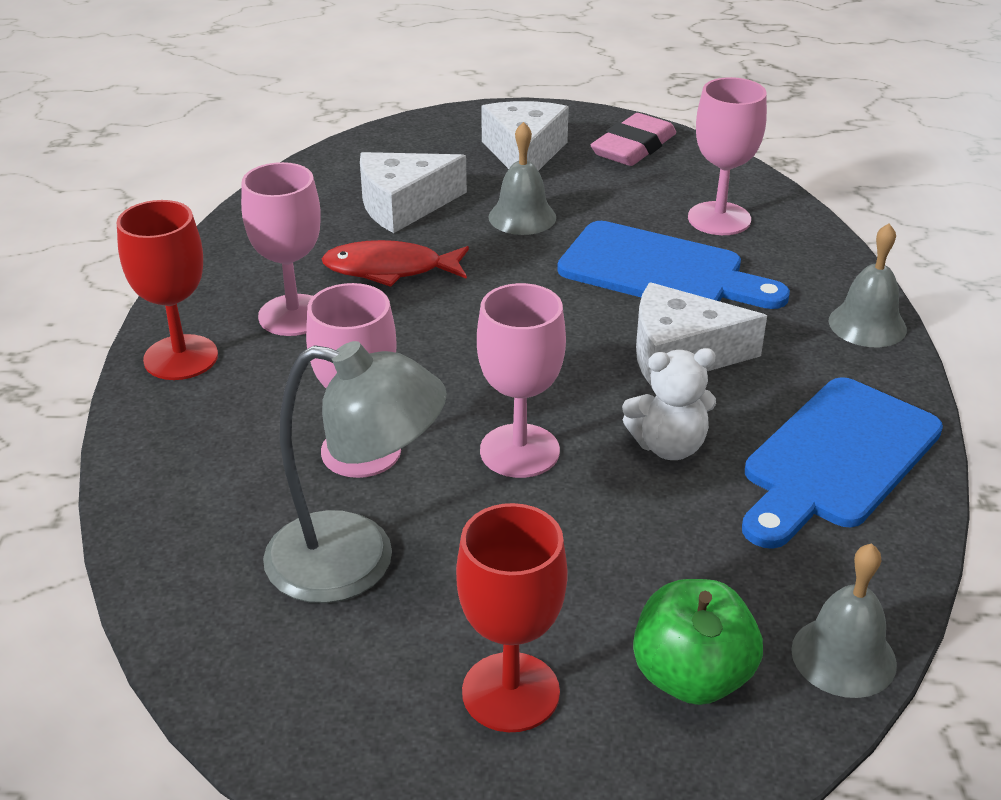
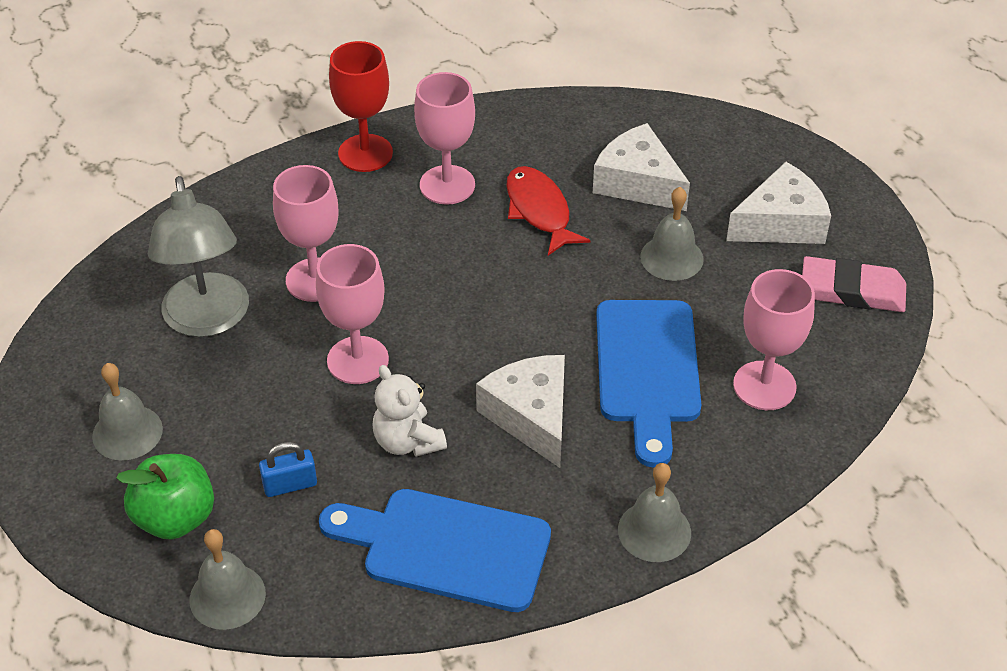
camera: 65 degrees right, 10 degrees up
red goblet [456,503,568,732] -> grey bell [92,363,163,460]
none -> blue padlock [259,442,317,497]

